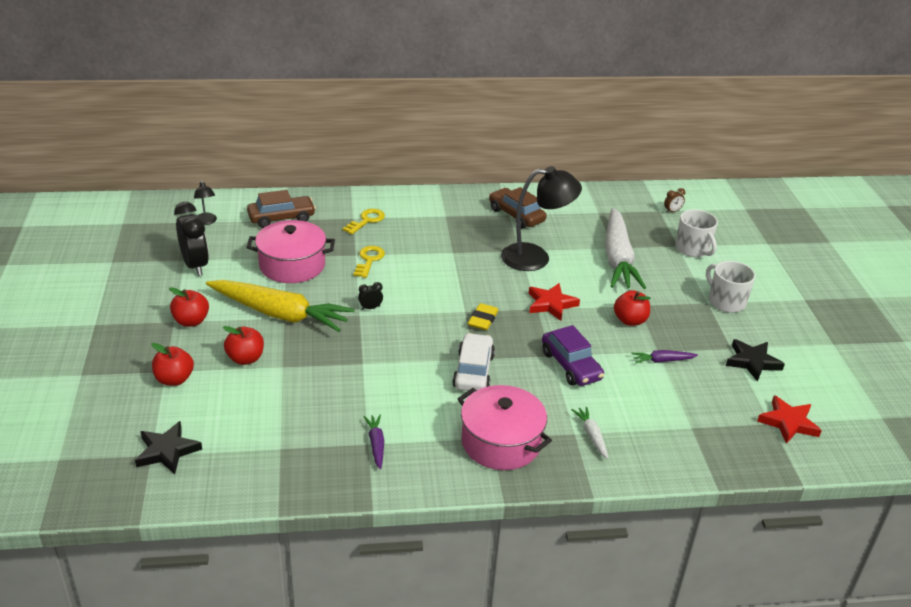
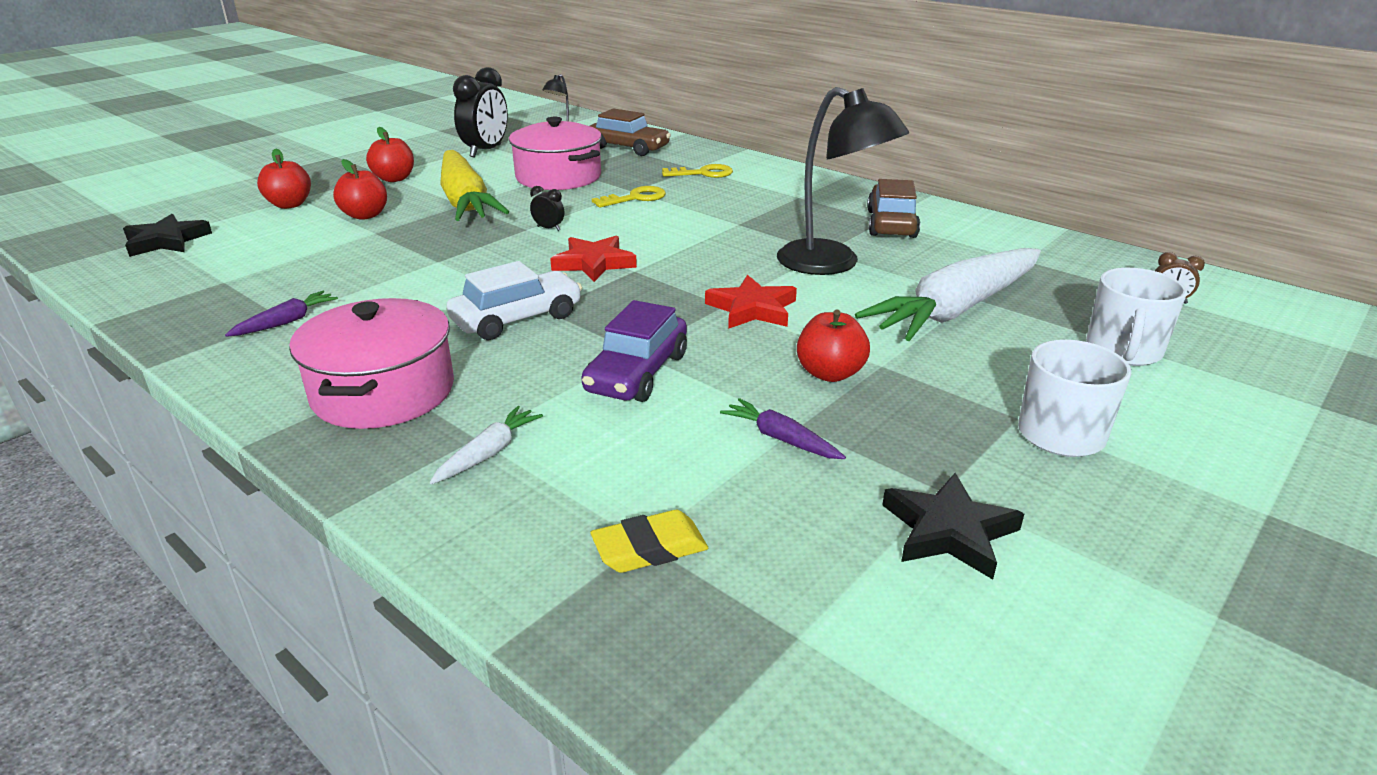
camera: 50 degrees right, 5 degrees down
yellow eraser [468,303,499,330] -> yellow eraser moved to [590,510,708,573]
red star [757,395,822,444] -> red star moved to [550,236,637,282]

